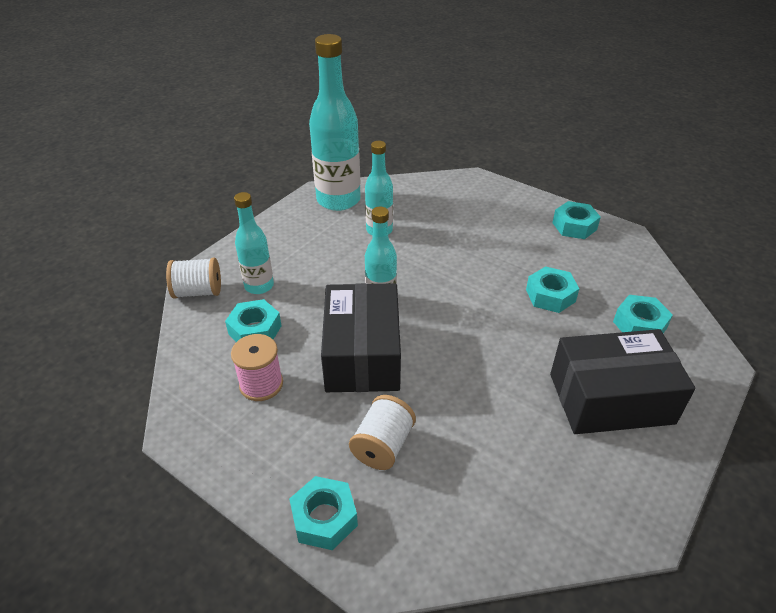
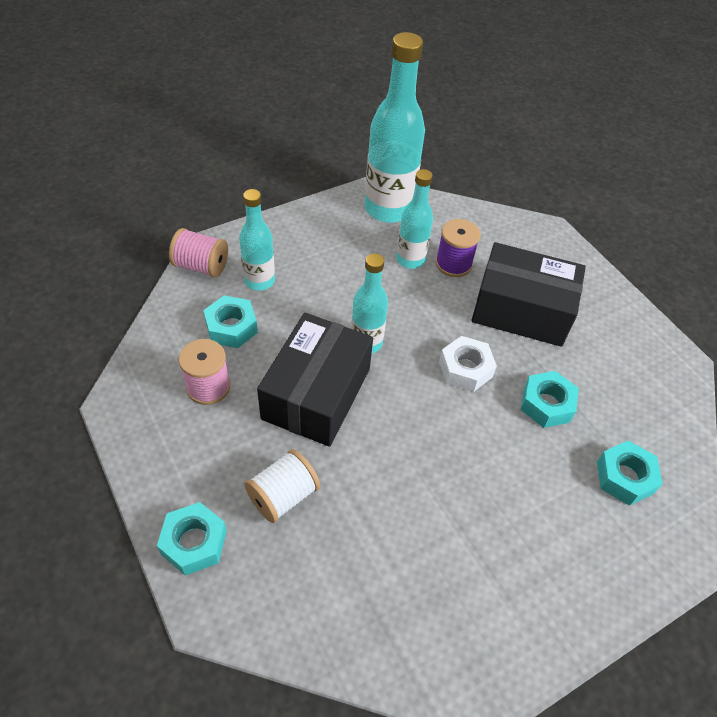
camera: 20 degrees right, 10 degrees up
white spool [166,257,221,298] -> pink spool [169,228,228,278]
black box [550,329,695,434] -> black box moved to [471,242,586,347]
turquoise nut [552,201,601,239] -> none
none -> purple spool [435,219,481,277]
none -> white nut [439,336,497,392]

